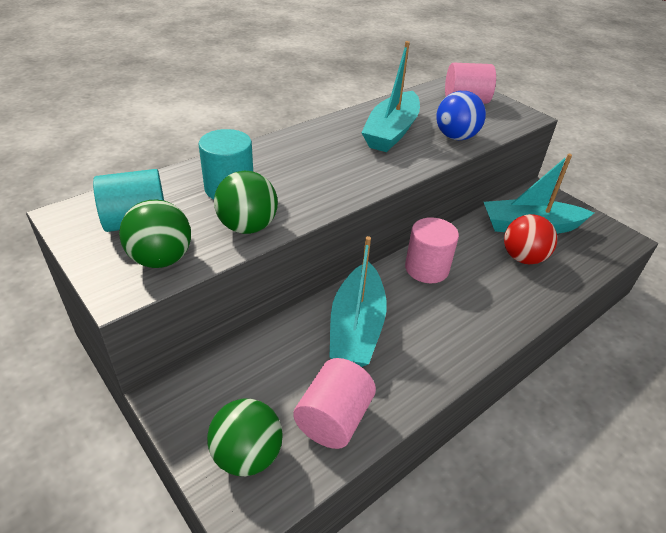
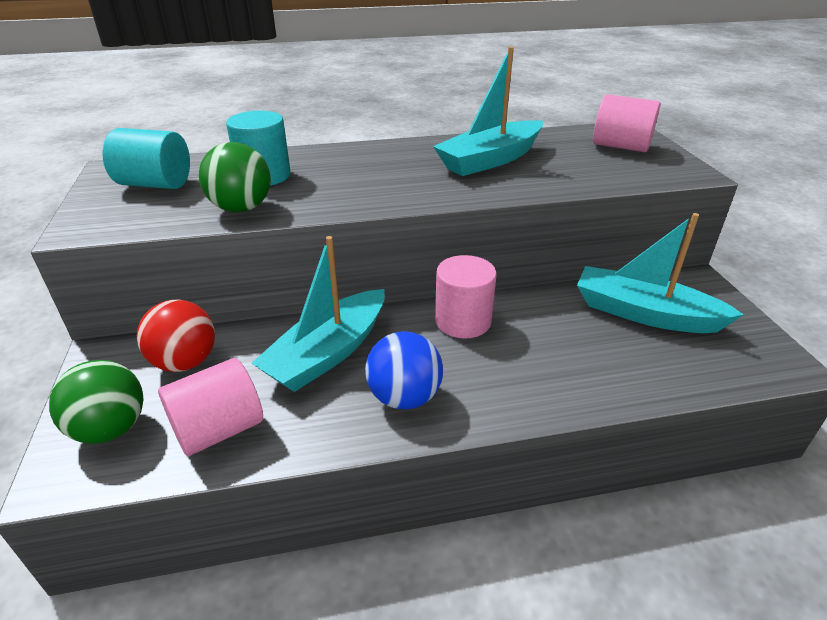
camera: 30 degrees right, 5 degrees down
green ball [119,200,191,268] -> none
blue ball [436,91,486,140] -> blue ball moved to [365,331,443,410]
red ball [504,214,557,264] -> red ball moved to [137,300,215,372]

